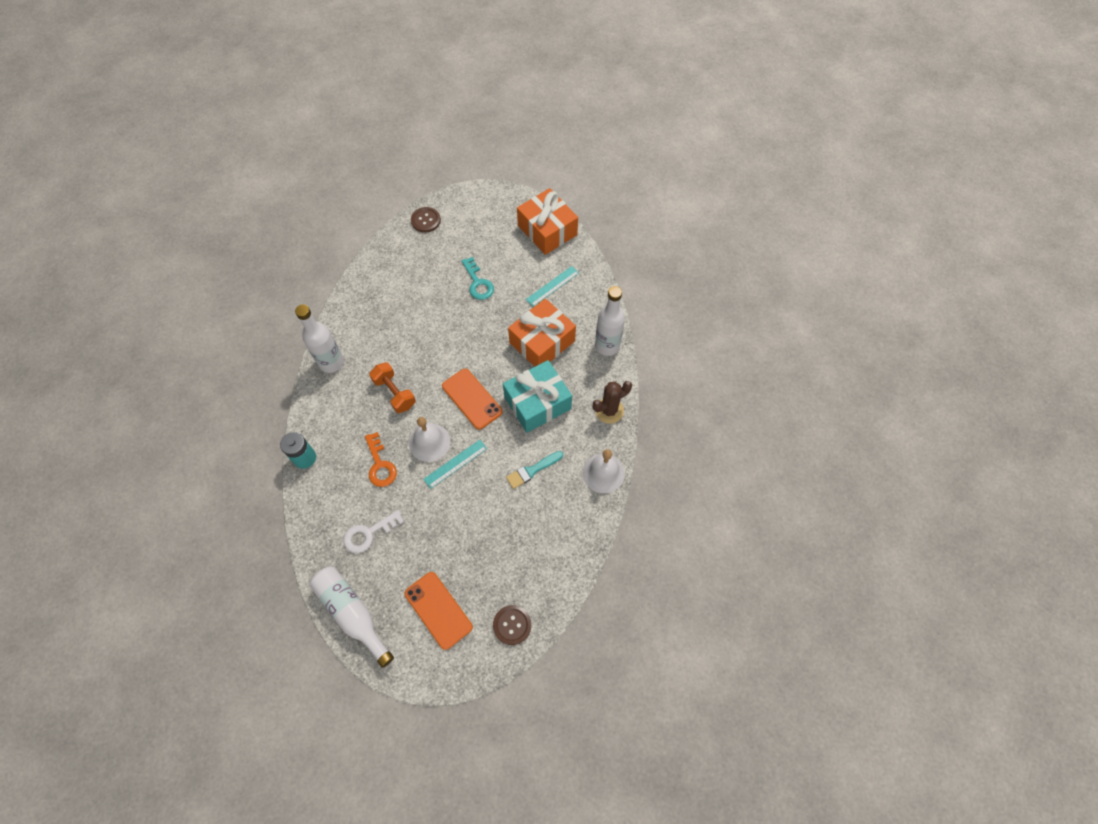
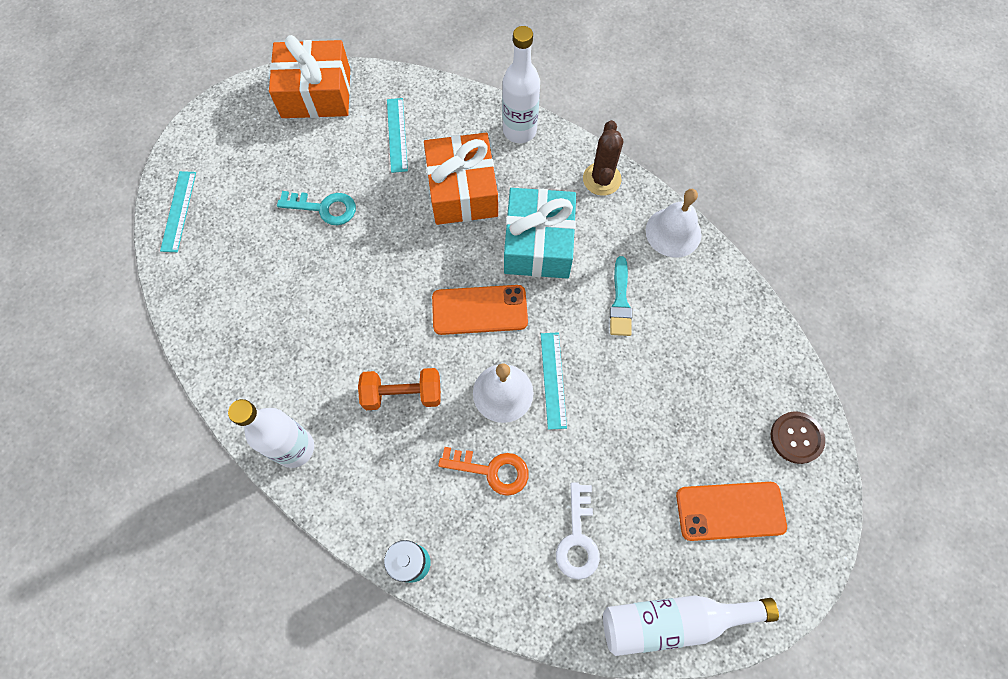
camera: 55 degrees left, 5 degrees up
brown button [411,207,441,233] -> turquoise ruler [160,171,196,252]

